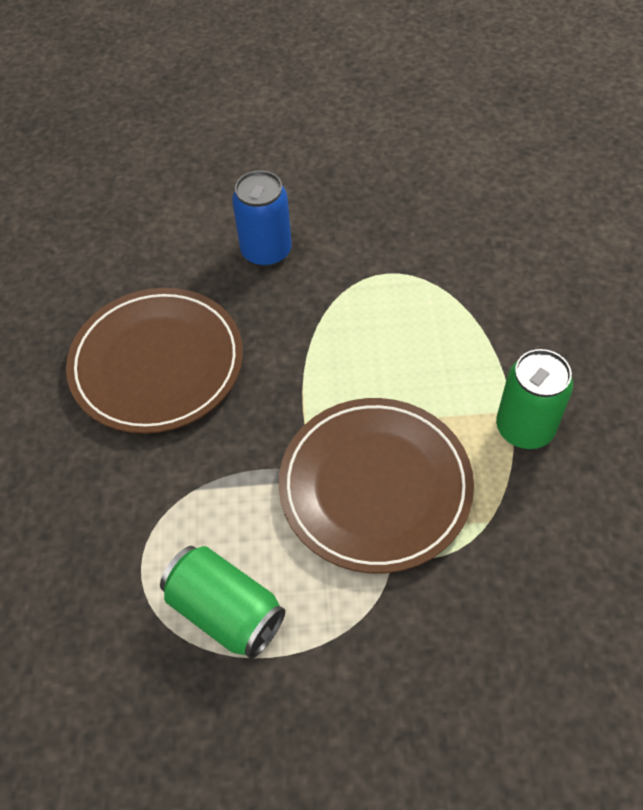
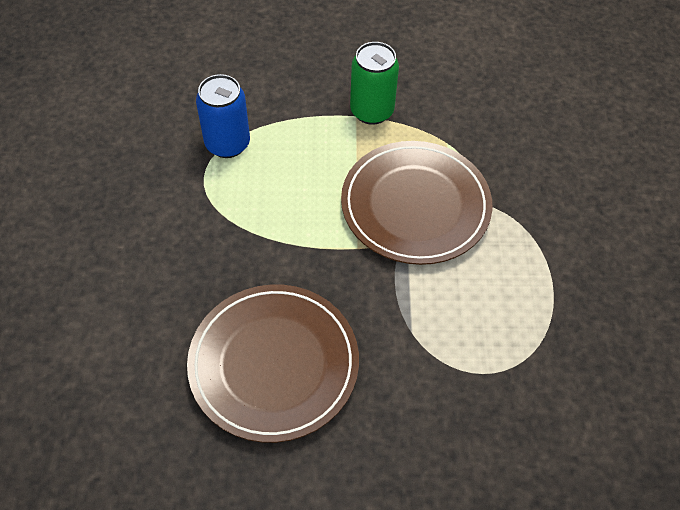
camera: 90 degrees left, 0 degrees up
green can [160,546,285,659] -> none
blue can [232,170,292,267] -> blue can moved to [196,74,250,158]

